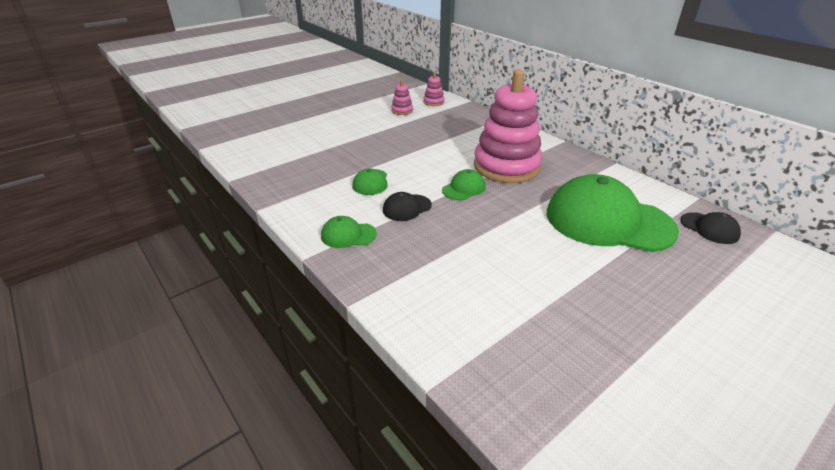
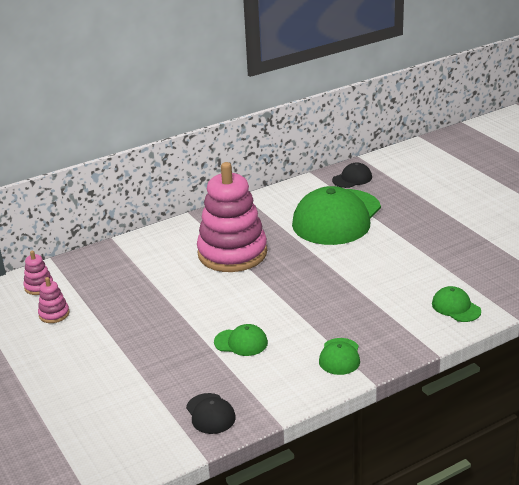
camera: 80 degrees left, 5 degrees down
black cap [383,192,432,221] -> black cap moved to [186,393,236,434]
green cap [442,169,486,200] -> green cap moved to [432,286,481,322]

